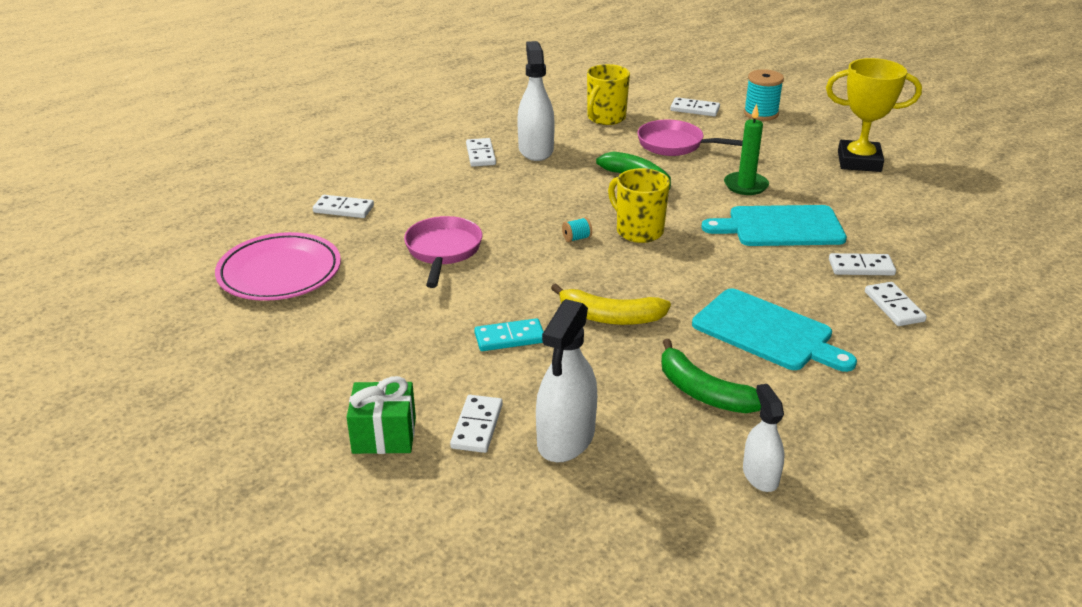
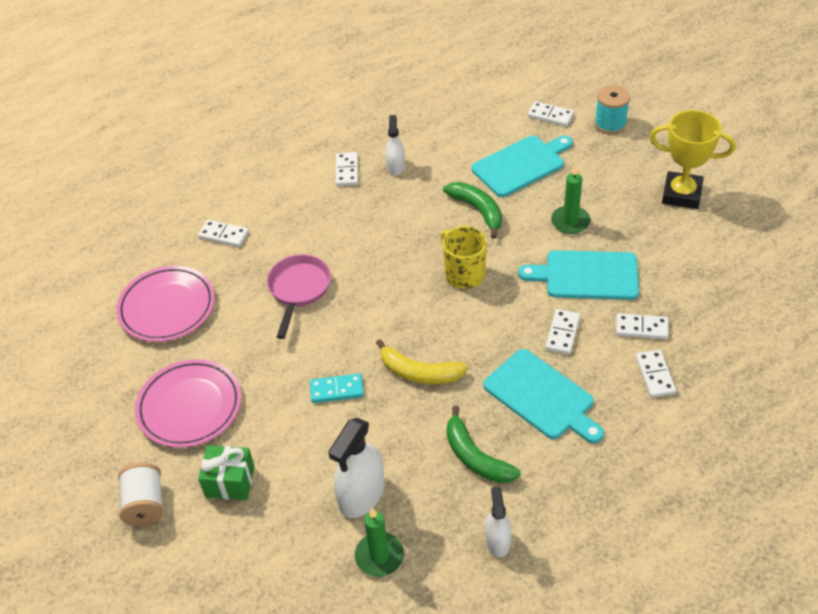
camera: 10 degrees right, 15 degrees up
white domino [450,395,503,453] -> white domino moved to [545,309,580,355]
white spray bottle [517,41,555,161] -> white spray bottle [385,115,405,175], size x0.60
turquoise spool [562,217,592,242] -> none
yellow mug [587,64,630,125] -> none
pink pan [637,120,743,156] -> turquoise cutting board [471,136,573,197]
none -> white spool [118,462,163,526]
none -> pink plate [135,359,241,448]
none -> green candle [355,508,404,577]

